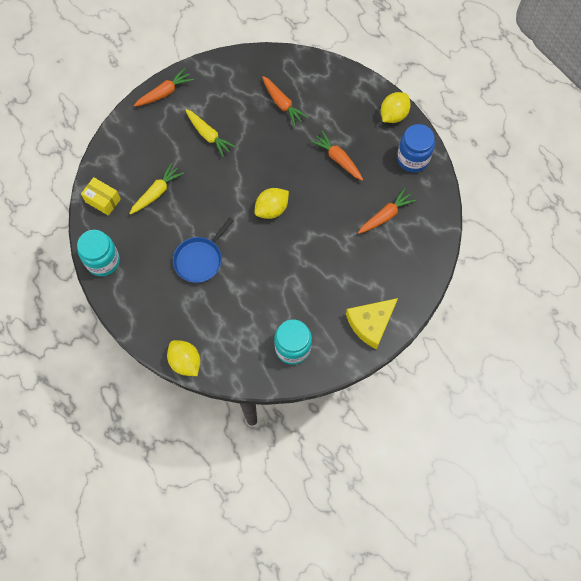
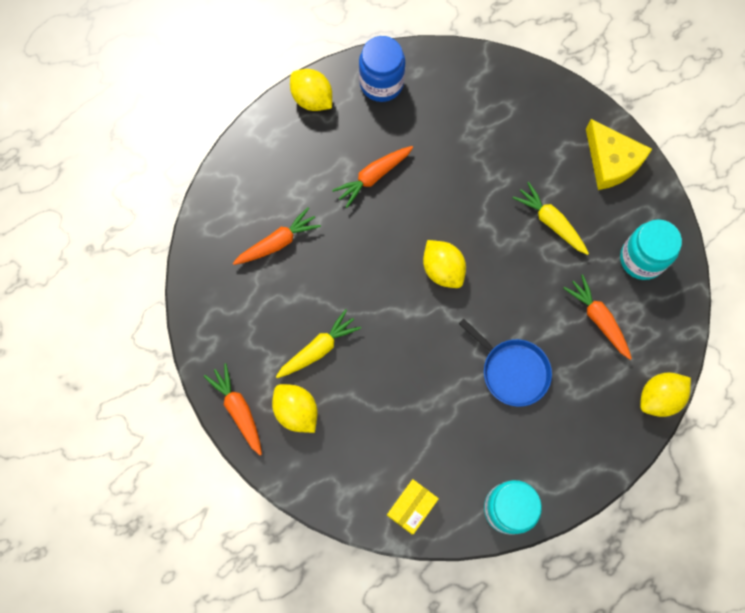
camera: 85 degrees left, 5 degrees up
yellow carrot [129,163,184,215] -> yellow carrot moved to [512,182,589,255]
orange carrot [358,188,416,234] -> orange carrot moved to [563,274,632,360]
none -> yellow lemon [272,384,318,433]

